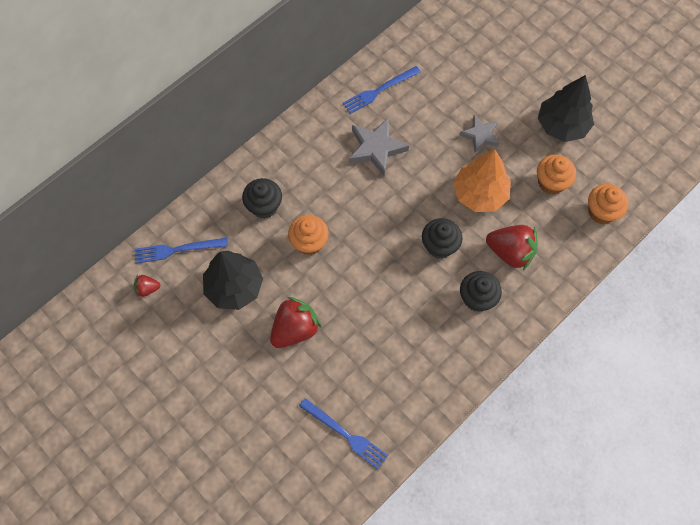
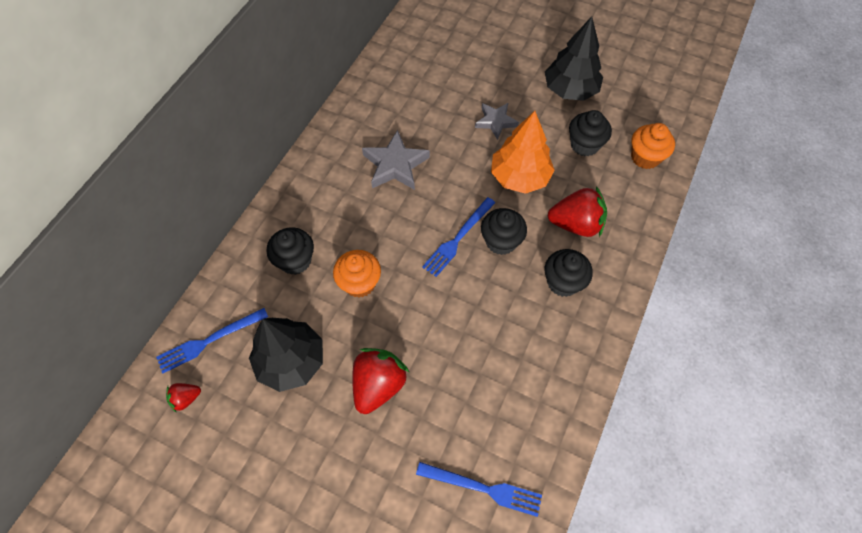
camera: 20 degrees left, 5 degrees down
blue fork [343,66,421,114] -> blue fork moved to [422,197,495,277]
orange cupcake [537,154,576,195] -> black cupcake [569,110,612,156]

